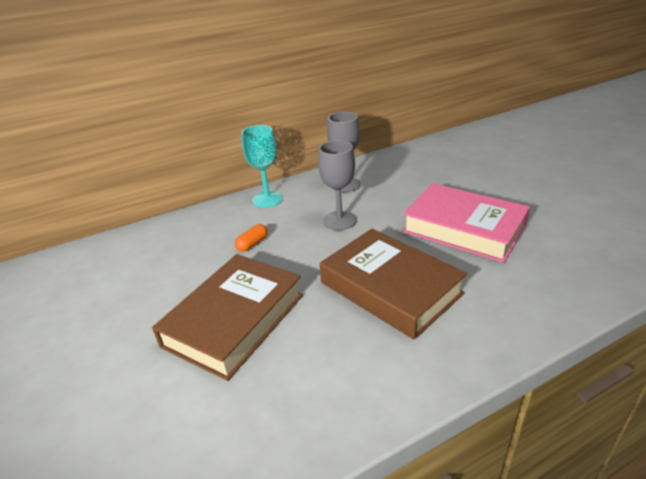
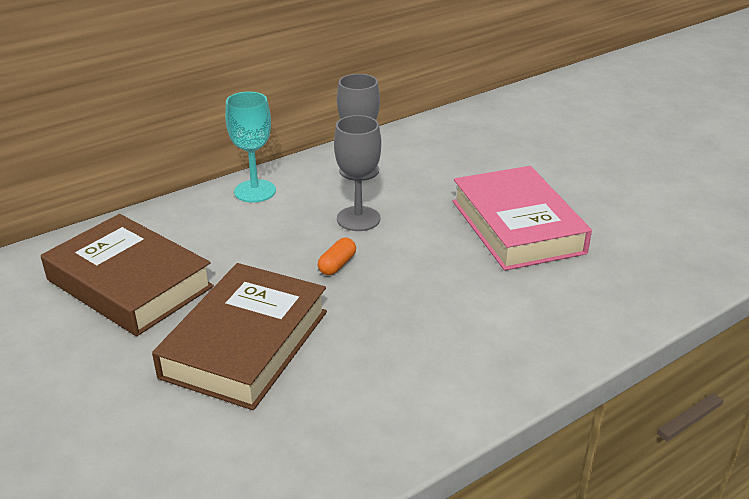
camera: 10 degrees left, 0 degrees up
orange capsule [235,224,267,252] -> orange capsule moved to [318,238,356,275]
brown book [320,228,467,340] -> brown book moved to [41,214,214,336]
pink book [403,183,530,263] -> pink book turned 45 degrees clockwise [453,166,592,271]

